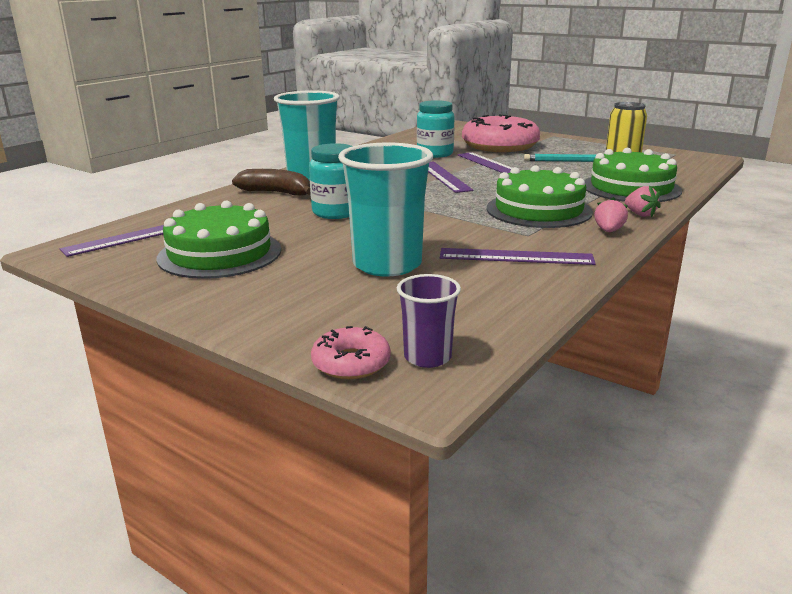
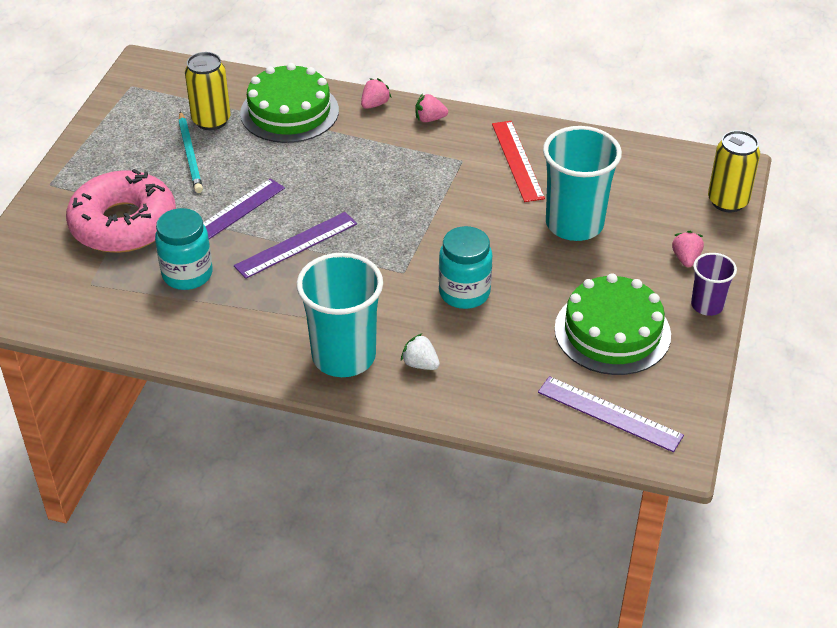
camera: 110 degrees left, 20 degrees up
brown banana [232,169,310,196] -> white strawberry [401,334,440,370]
pink donut [311,326,391,379] -> yellow can [708,130,760,212]
purple cup [397,274,461,368] -> purple cup moved to [691,253,737,316]
purple ruler [440,248,596,265] -> red ruler [492,121,545,202]
green cake [487,165,593,228] -> none
none -> pink strawberry [672,231,704,267]

